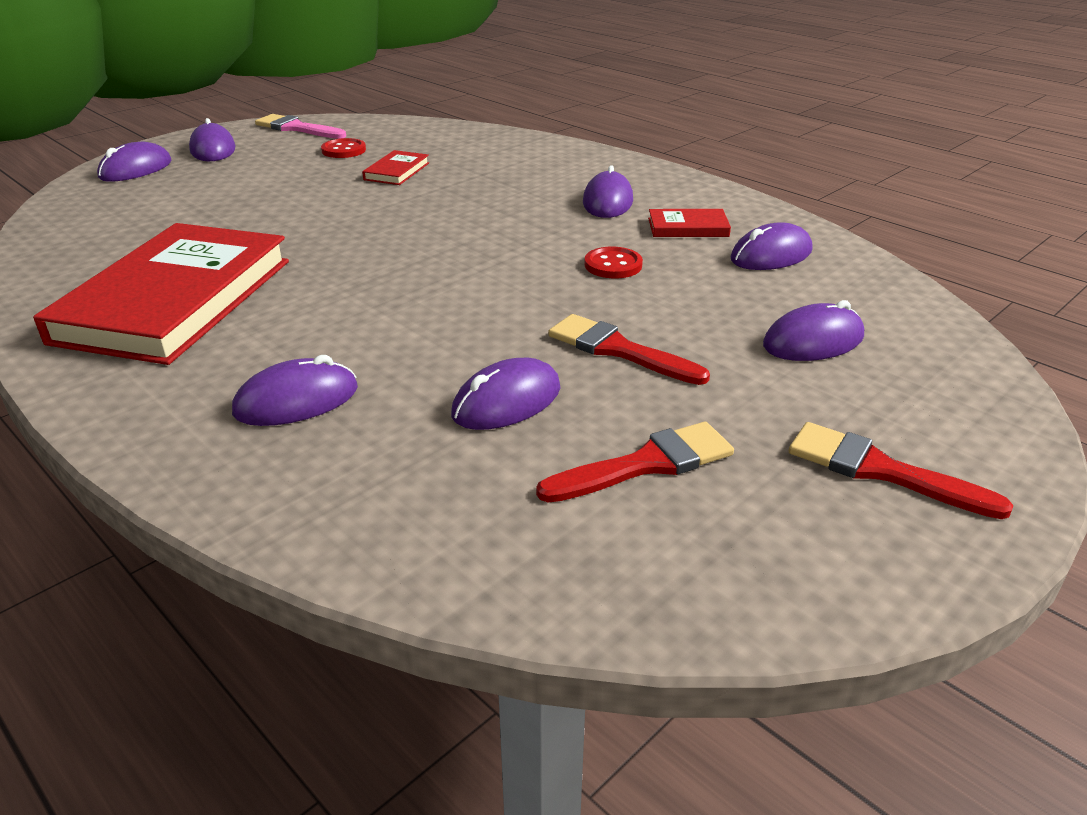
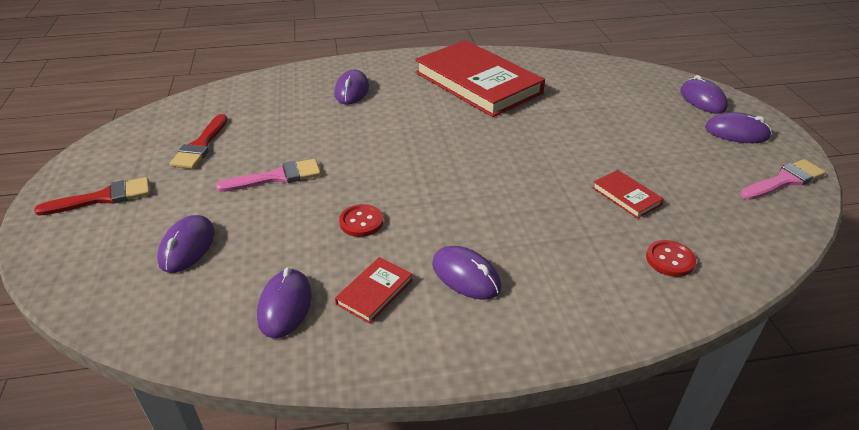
camera: 125 degrees right, 5 degrees up
red button [321,138,366,158] -> red button moved to [646,240,696,277]
purple mouse [451,358,561,430] -> none
red brush [548,314,710,385] -> pink brush [216,159,321,192]

